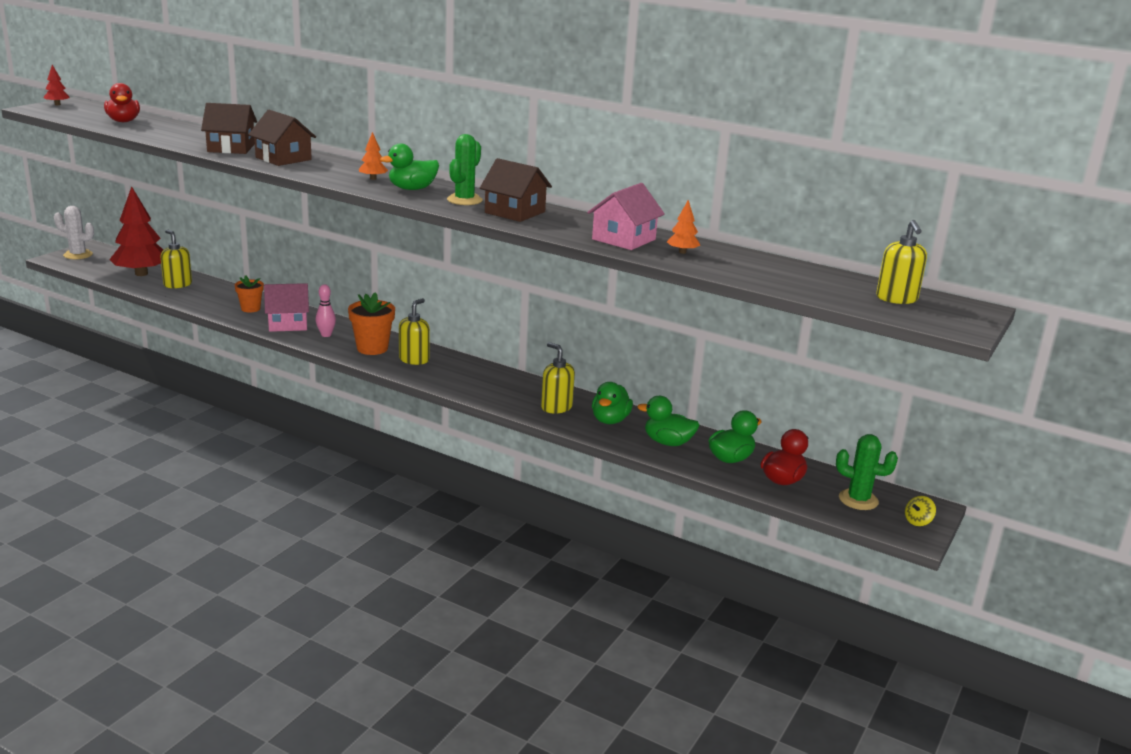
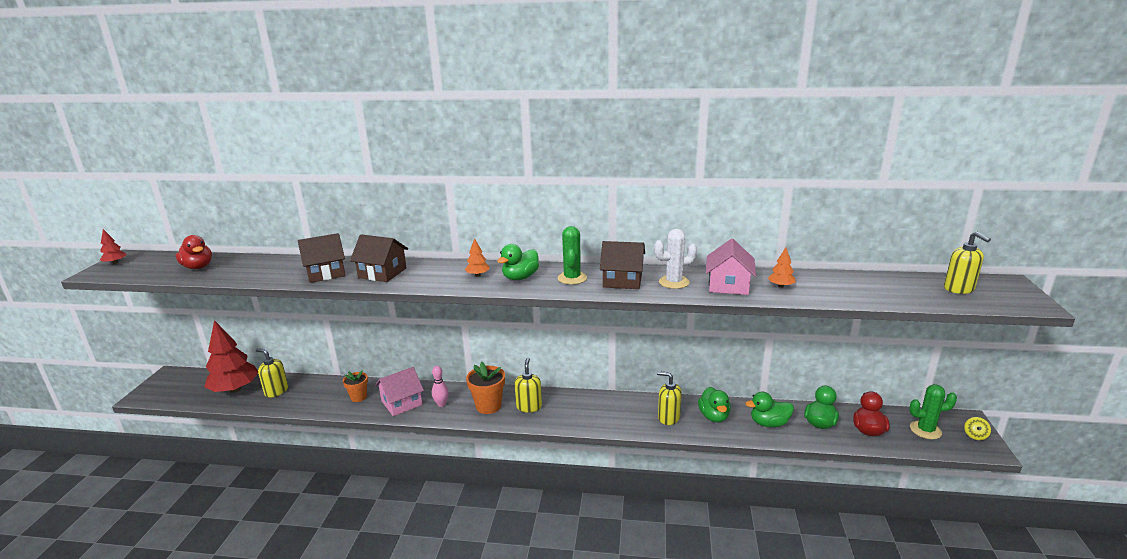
camera: 20 degrees left, 0 degrees up
white cactus [54,206,94,259] -> white cactus moved to [654,229,697,289]

